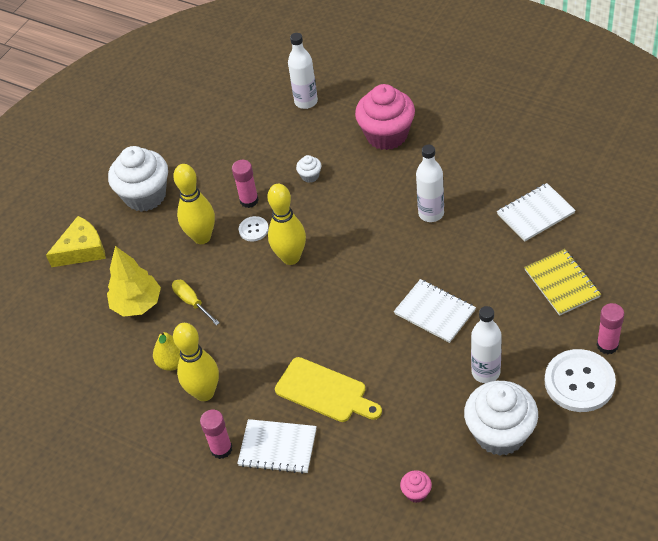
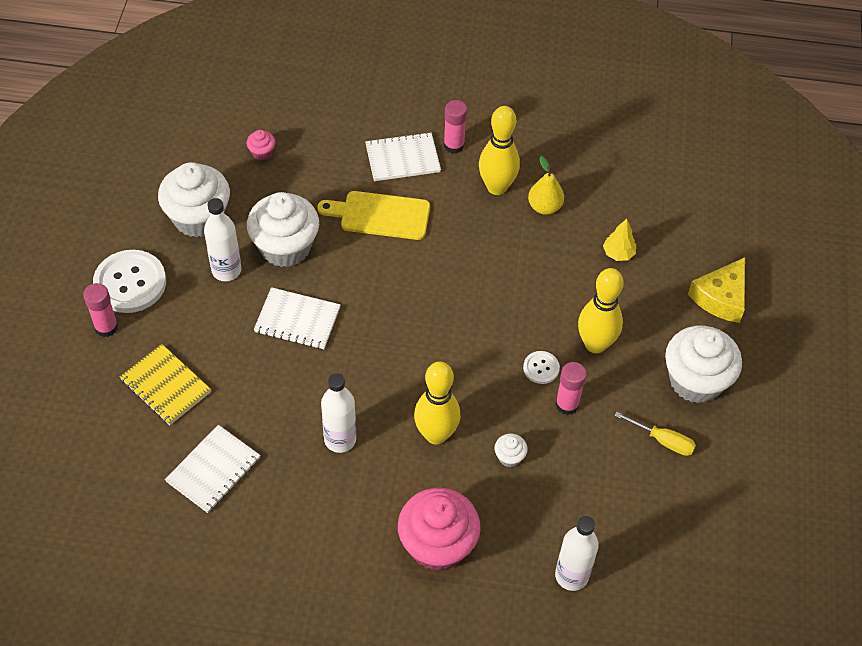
camera: 150 degrees right, 5 degrees up
yellow tree [107,246,161,317] -> yellow tree [603,219,636,261], size x0.56
yellow screwdriver [172,280,220,325] -> yellow screwdriver moved to [614,412,696,456]
yellow bowling pin [267,184,306,265] -> yellow bowling pin moved to [414,362,460,445]
none -> white cupcake [247,192,319,267]

